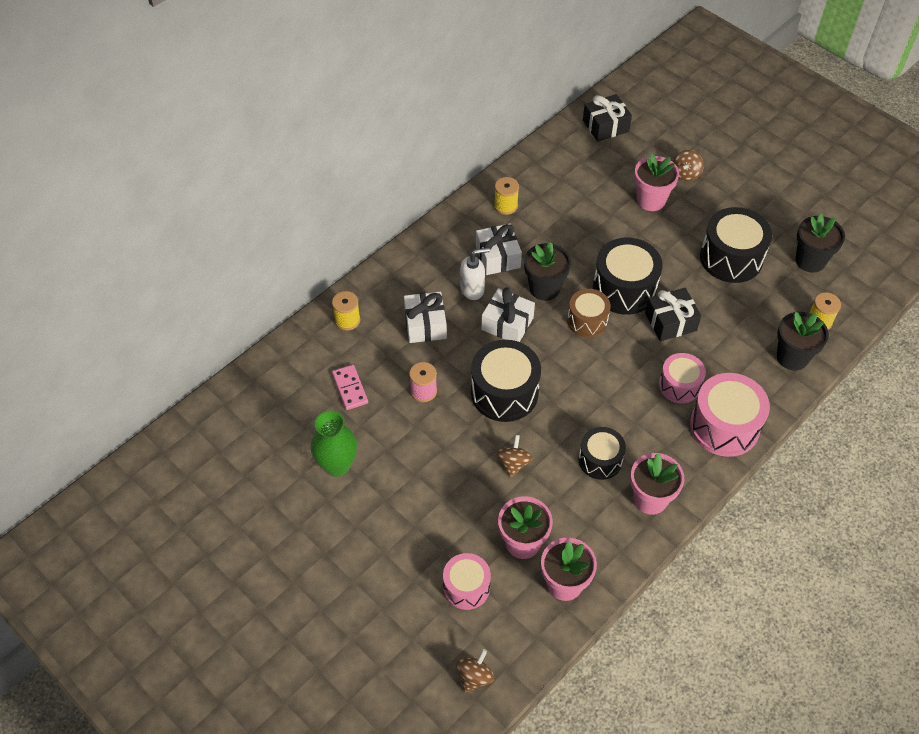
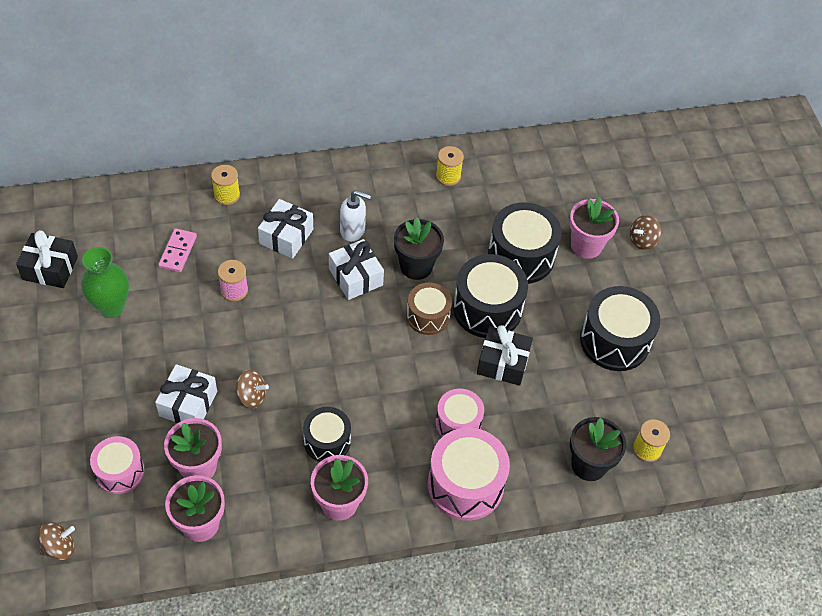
camera: 30 degrees right, 0 degrees up
black drum [471,340,541,422] -> black drum moved to [488,202,561,284]
white gift [476,223,522,275] -> white gift moved to [155,364,217,423]
brown spinning top [496,435,533,478] -> brown spinning top turned 60 degrees clockwise [235,370,269,408]
black gift [583,94,632,142] -> black gift moved to [16,230,78,288]
black flower pot [795,213,845,273] -> none

